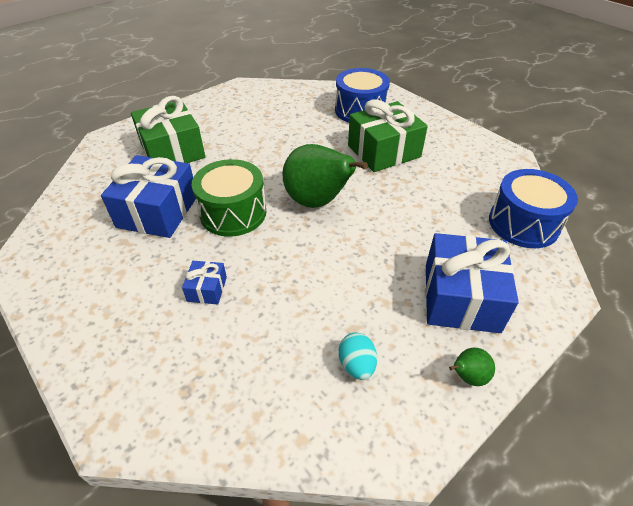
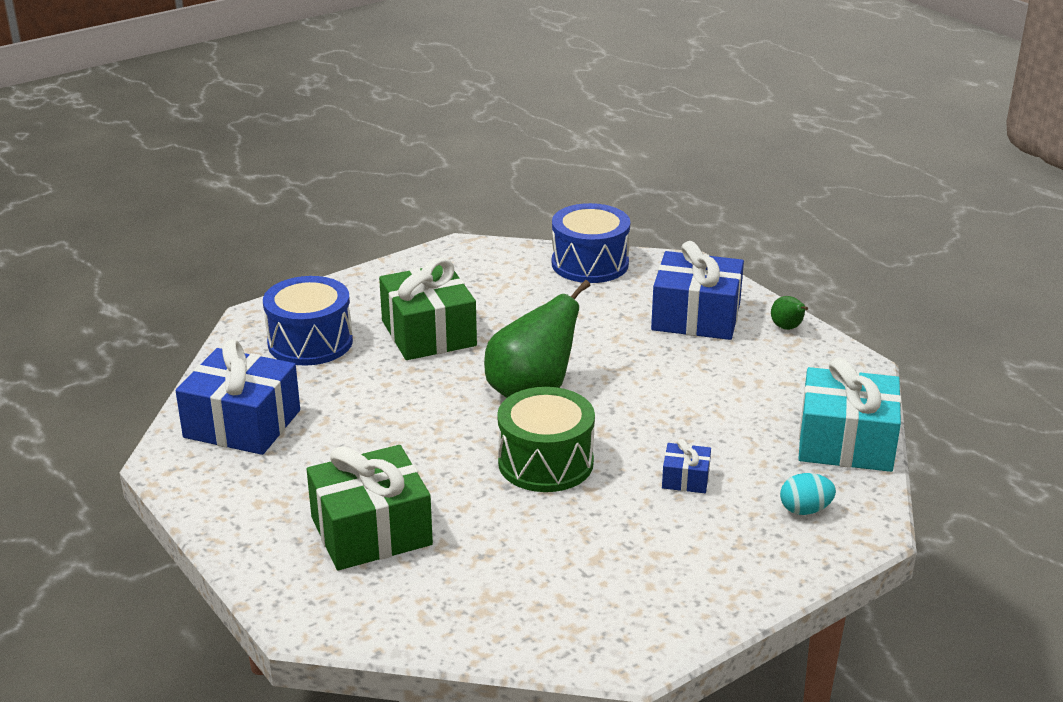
camera: 85 degrees left, 15 degrees down
blue gift [101,155,196,238] -> blue gift moved to [176,339,300,455]
turquoise egg [339,332,377,380] -> turquoise egg moved to [780,473,836,515]
none -> turquoise gift [799,357,901,472]

